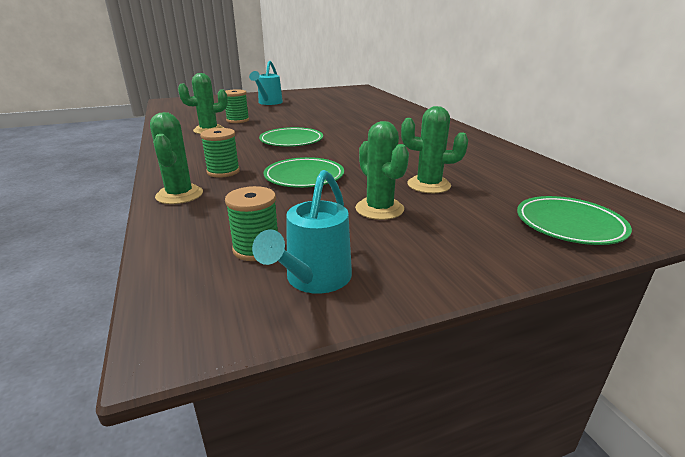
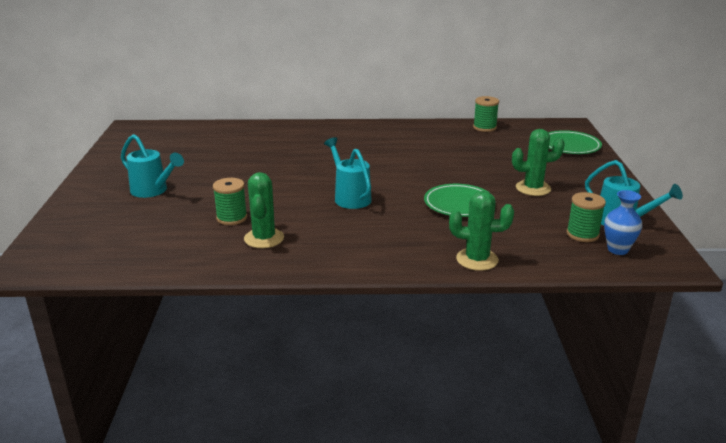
camera: 70 degrees left, 0 degrees up
green spool [200,128,240,178] -> green spool moved to [473,96,499,132]
green plate [259,127,323,147] -> turquoise watering can [324,137,372,209]
green cactus [401,106,468,193] -> none
none -> blue vase [604,190,642,255]

